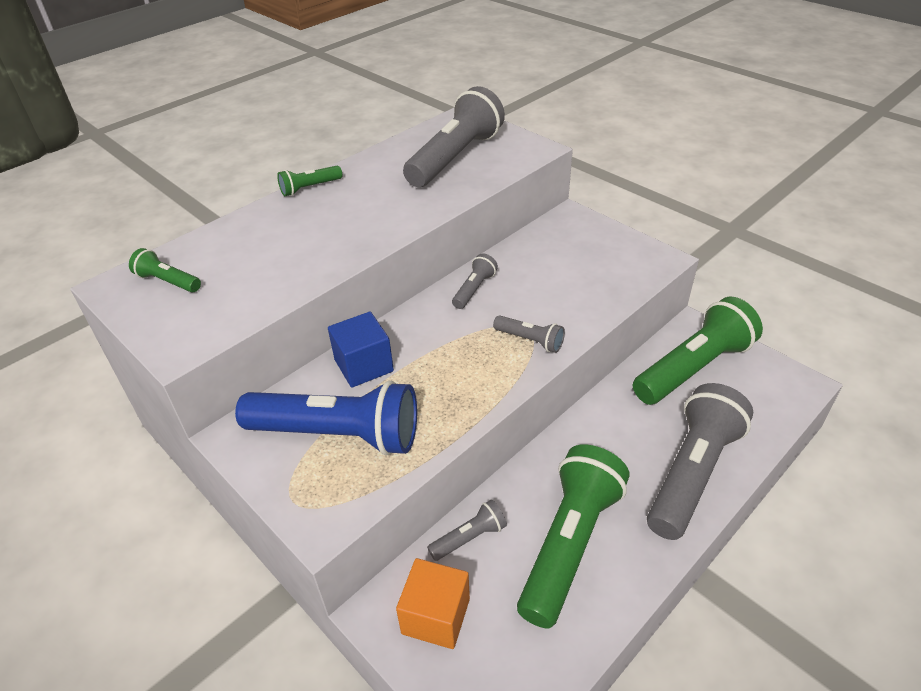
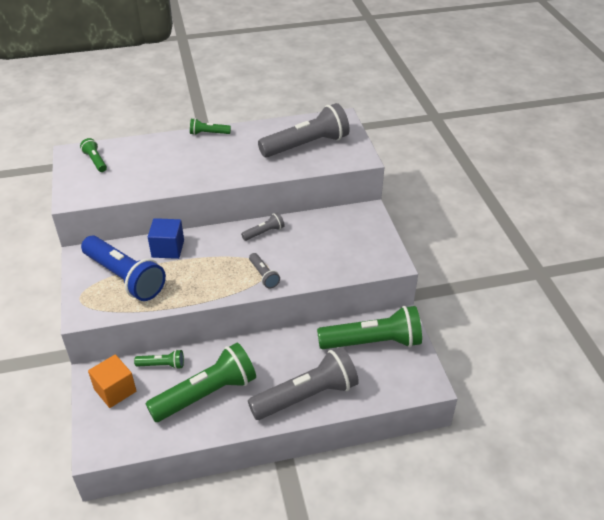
camera: 30 degrees right, 0 degrees up
grey flashlight [427,500,507,561] -> green flashlight [134,350,184,369]

